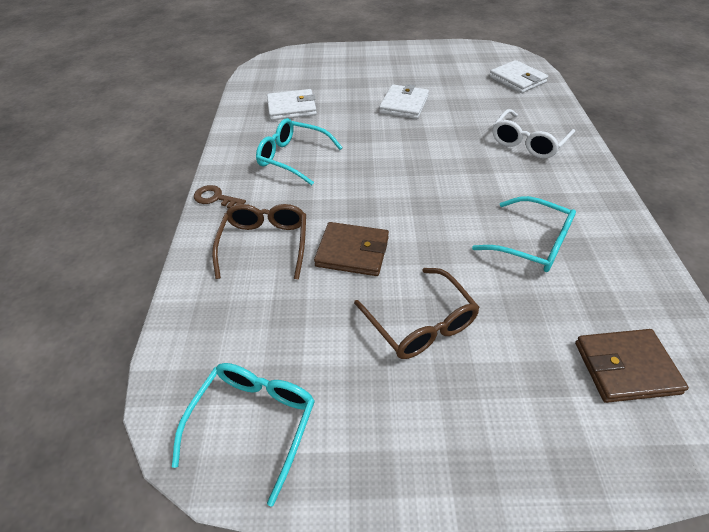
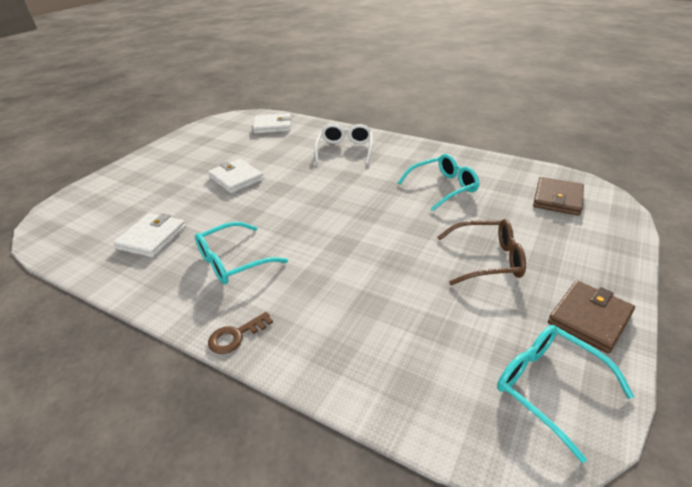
camera: 60 degrees left, 10 degrees down
brown glasses [212,204,306,280] -> none
brown wallet [314,222,389,276] -> brown wallet moved to [548,280,635,353]
white glasses [492,109,575,158] -> white glasses turned 150 degrees counterclockwise [314,124,373,165]

